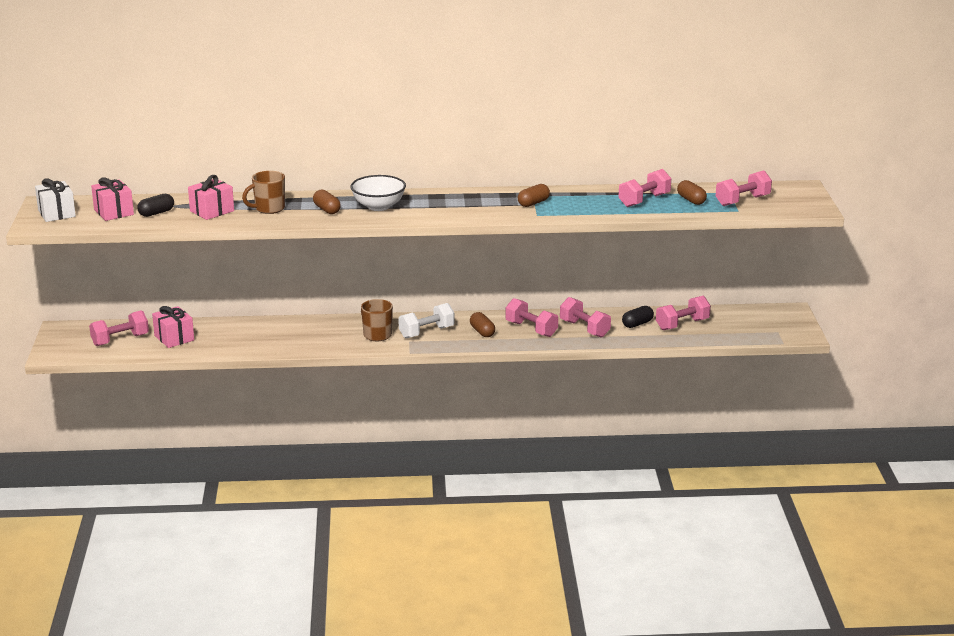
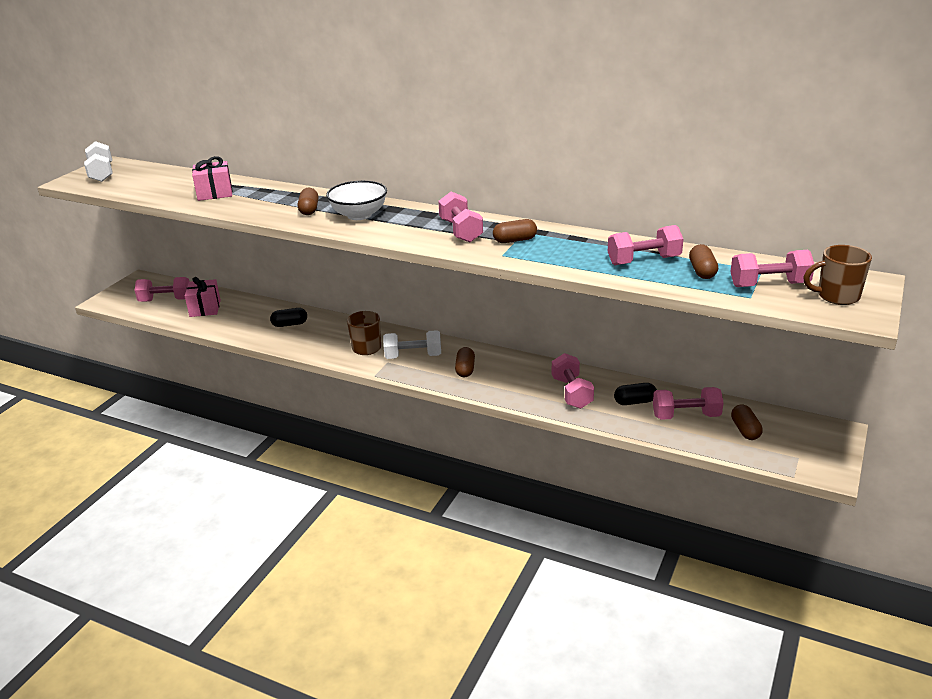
camera: 30 degrees right, 5 degrees up
white gift [35,178,76,222] -> white dumbbell [84,141,112,182]
pink gift [91,177,134,221] -> none
black capsule [137,194,174,217] -> black capsule moved to [270,308,307,327]
brown mug [242,171,285,214] -> brown mug moved to [803,245,872,305]
pink dumbbell [505,298,558,337] -> pink dumbbell moved to [438,192,483,242]
none -> brown capsule [731,404,763,440]

